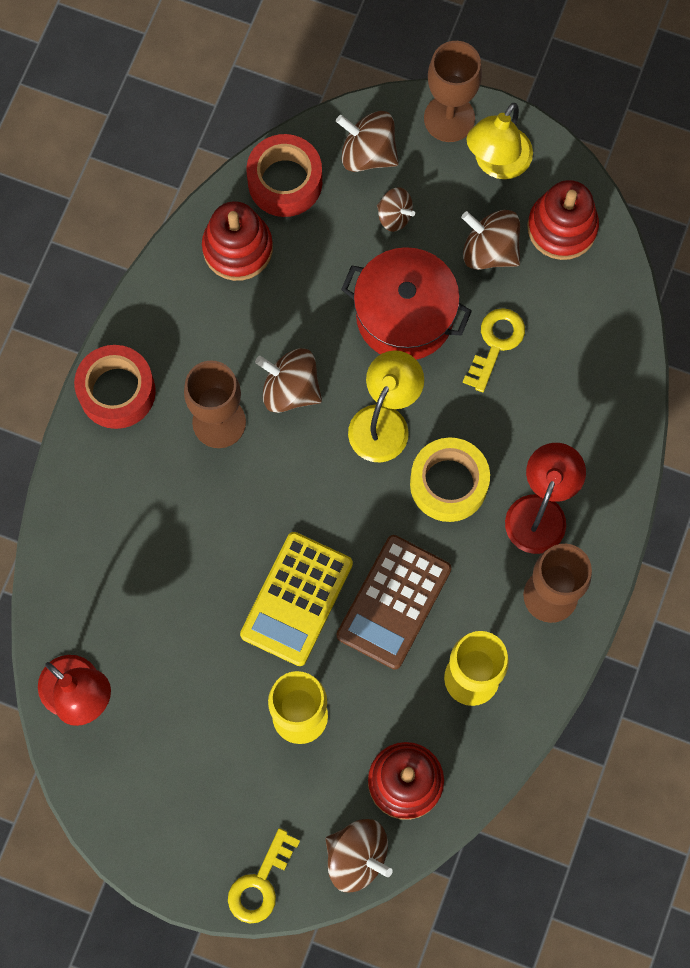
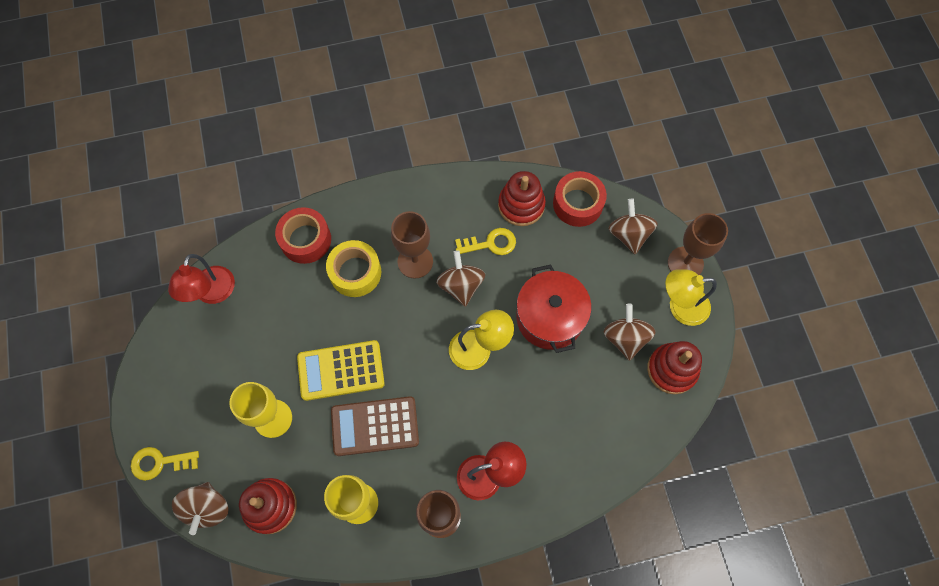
camera: 55 degrees right, 5 degrees down
red tape [74,345,156,429] -> red tape moved to [275,207,331,264]
brown spinning top [377,187,415,232] -> none
yellow tape [410,438,490,522] -> yellow tape moved to [326,240,381,297]
yellow key [463,308,525,392] -> yellow key moved to [455,228,516,255]

